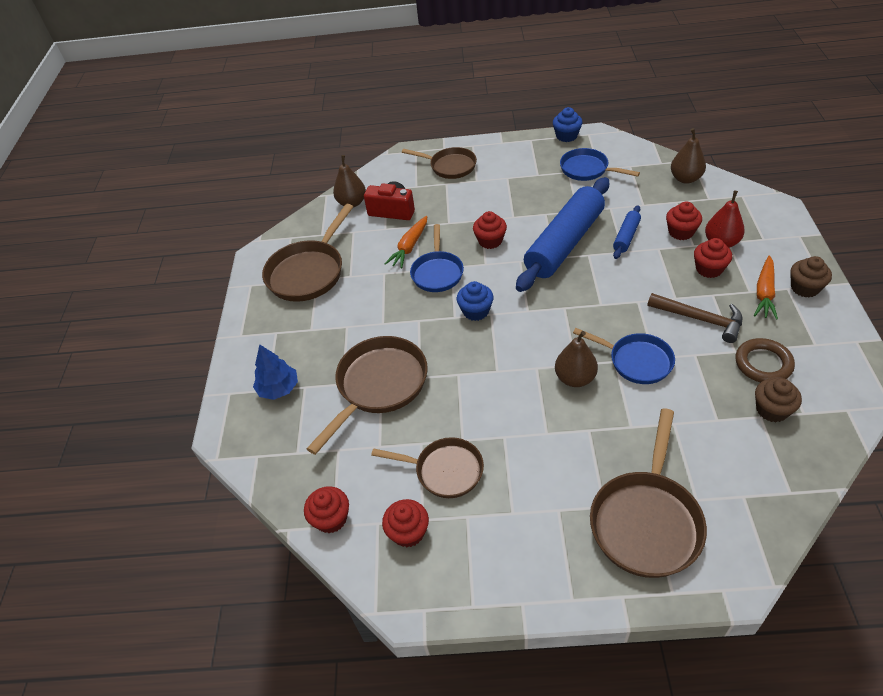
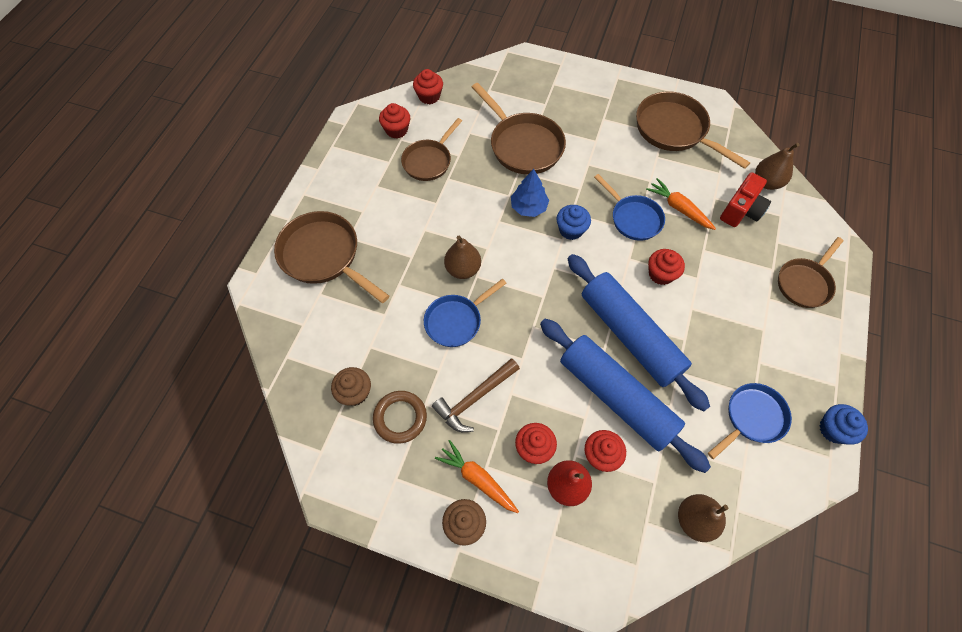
camera: 105 degrees right, 15 degrees up
blue tree [253,344,298,400] -> blue tree moved to [511,169,549,217]
blue pan [410,224,464,292] -> blue pan turned 150 degrees counterclockwise [594,174,665,241]
blue rolling pin [613,205,641,259] -> blue rolling pin [540,319,711,473], size x2.25

